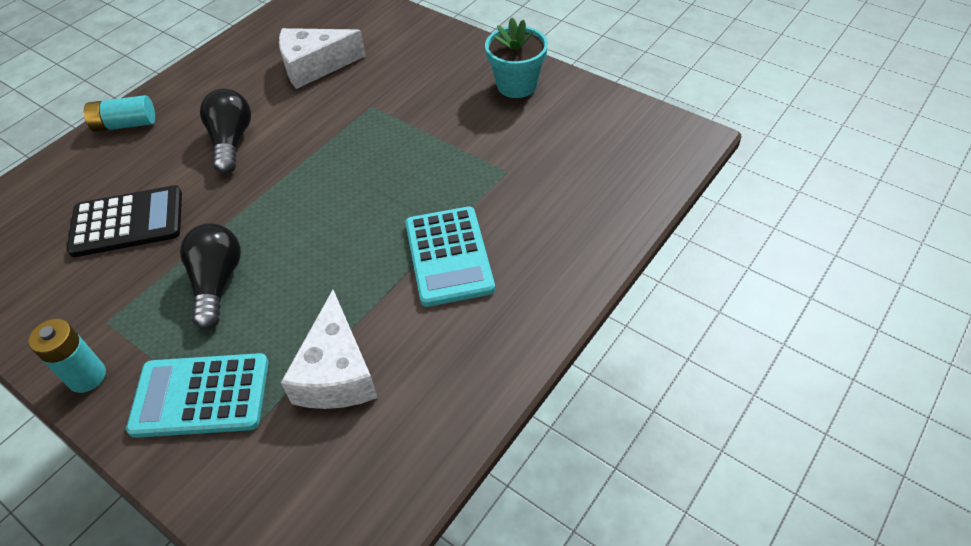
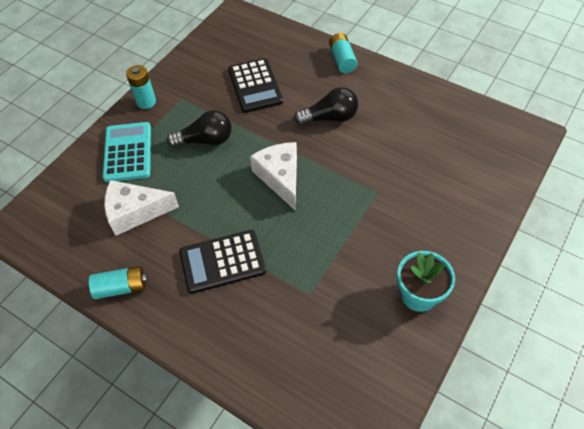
camera: 85 degrees right, 5 degrees up
white cheese [279,28,366,89] -> white cheese moved to [250,142,297,210]
turquoise calculator [405,206,495,307] -> black calculator [179,230,266,294]
none -> turquoise battery [89,266,148,299]

